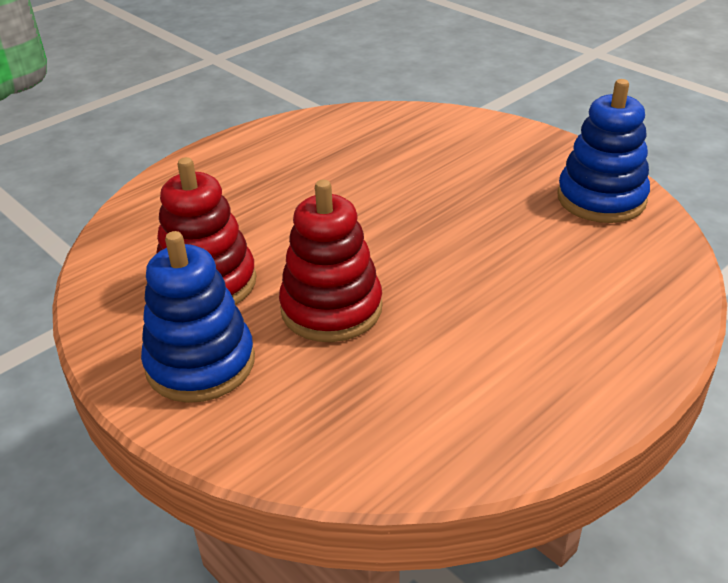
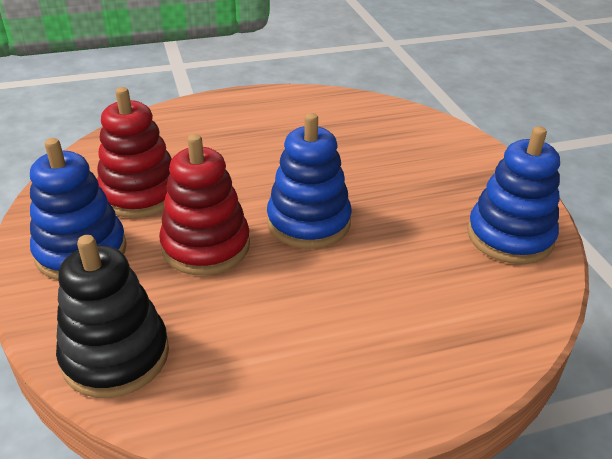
camera: 25 degrees right, 0 degrees up
none -> black stacking toy [56,235,169,398]
none -> blue stacking toy [267,113,352,249]

